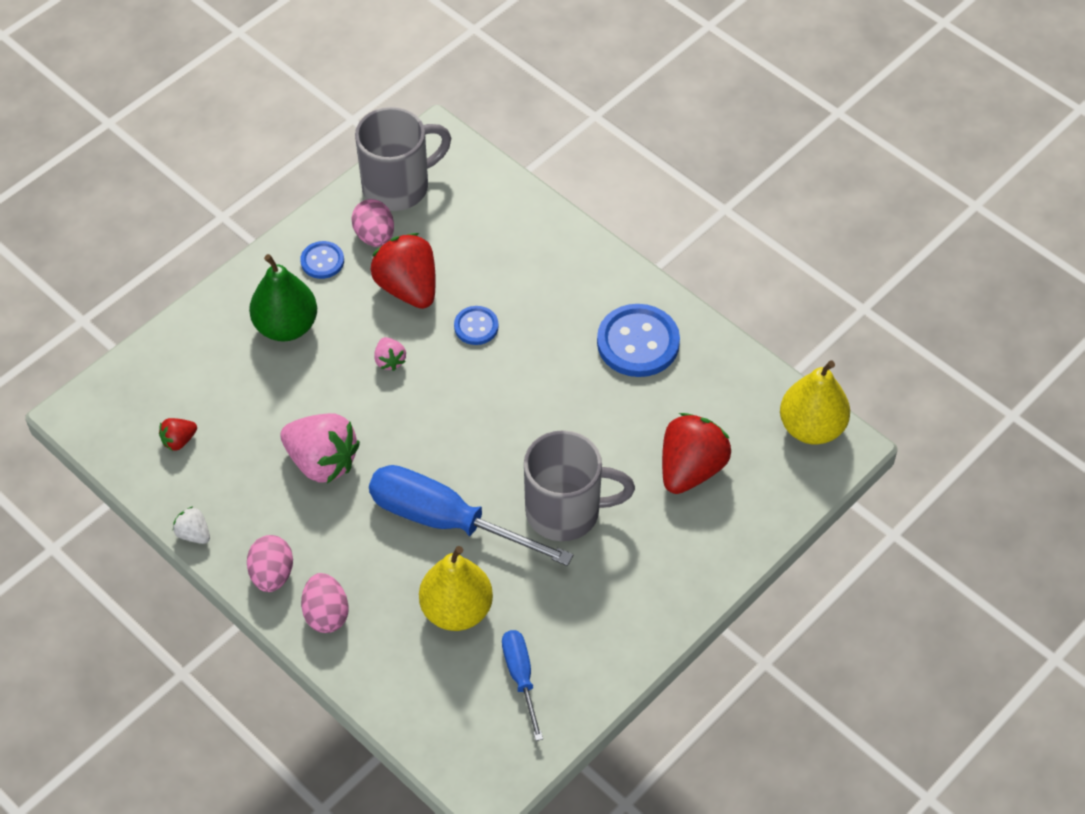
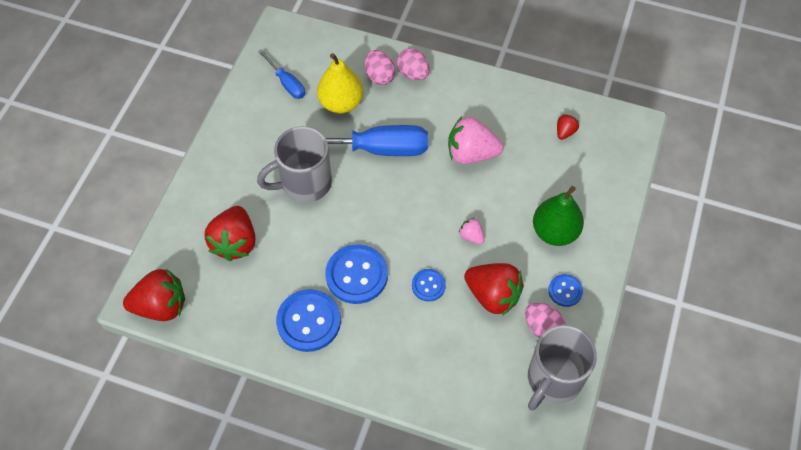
camera: 155 degrees right, 5 degrees up
white strawberry [173,507,210,544] -> none
pink egg [247,535,293,592] -> pink egg moved to [365,50,395,85]
yellow pear [780,360,850,445] -> red strawberry [123,269,185,321]
none -> blue button [325,244,388,304]

